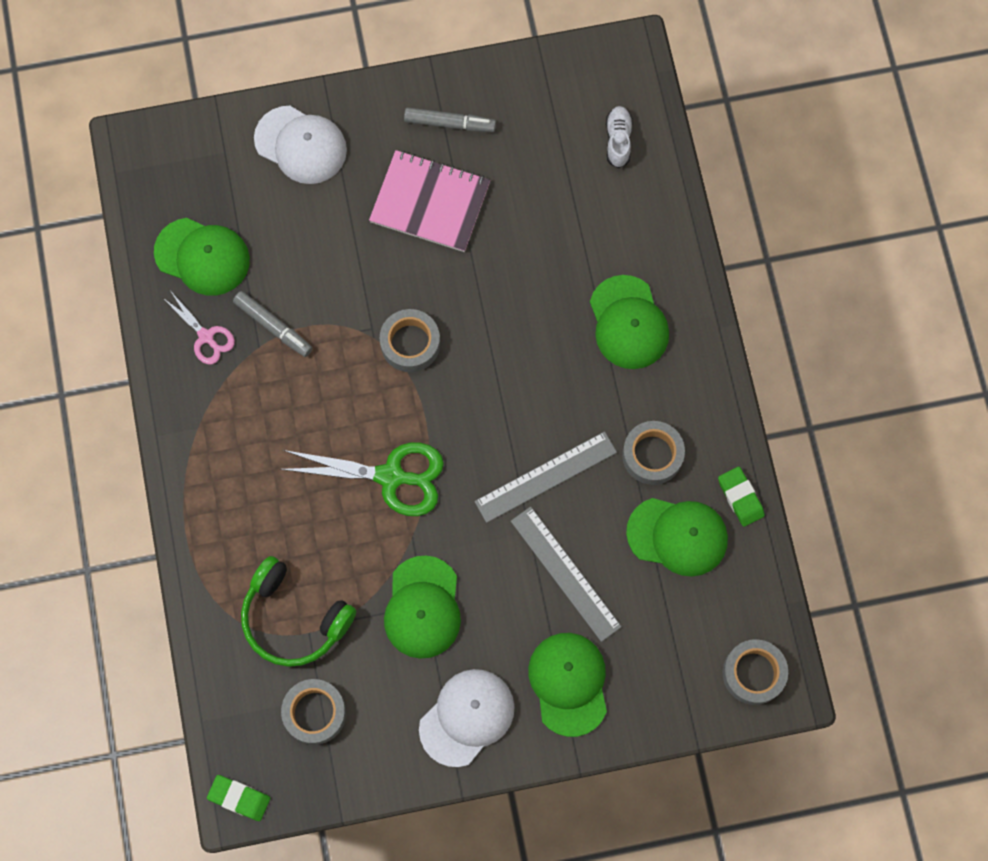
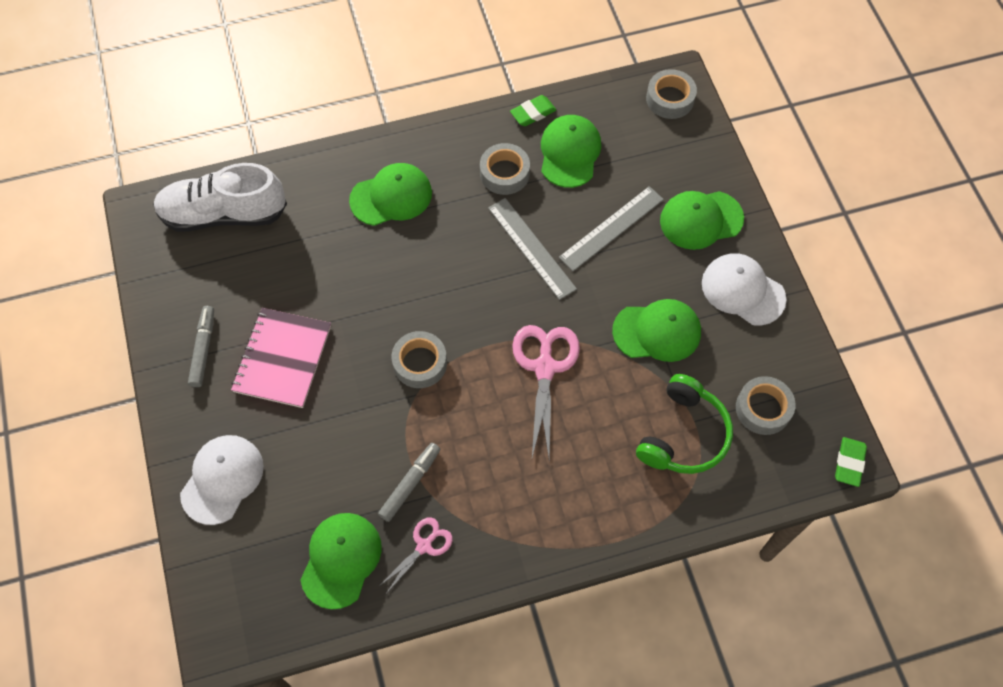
camera: 95 degrees left, 10 degrees down
green scissors [280,443,444,516] -> pink scissors [512,325,580,458]
white shoe [606,106,633,168] -> white shoe [153,163,287,232], size x2.27

